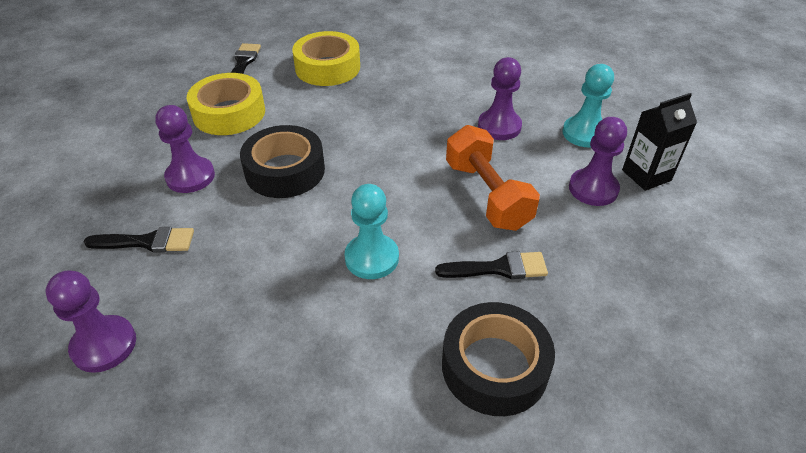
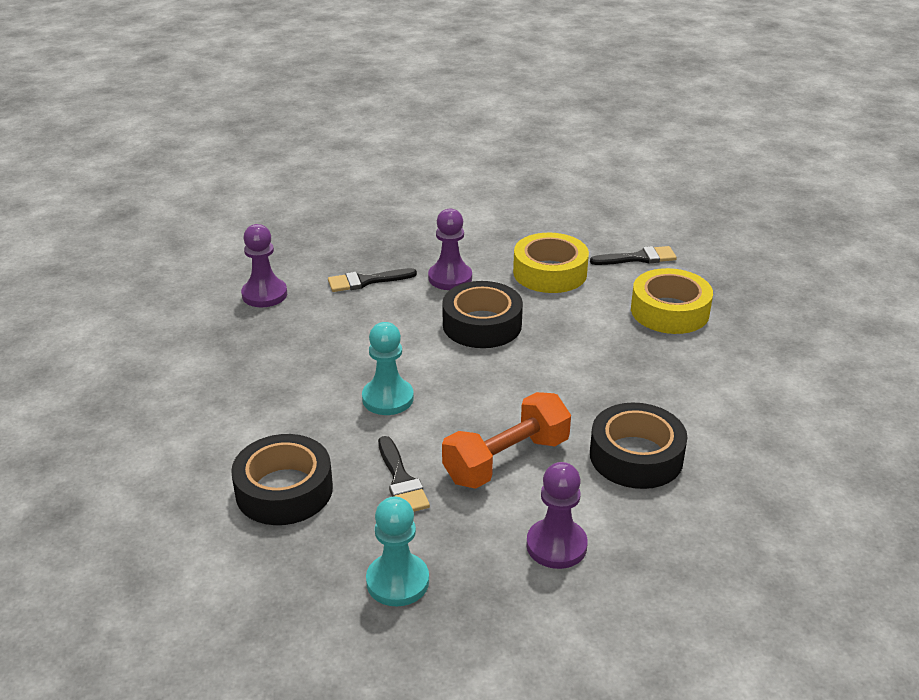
camera: 75 degrees right, 10 degrees down
black brush [84,227,194,253] -> black brush turned 90 degrees clockwise [328,268,417,292]
purple pawn [478,57,522,140] -> black tape [590,402,687,489]
turquoise pawn [562,64,614,148] -> turquoise pawn moved to [366,496,429,606]
black carton [622,93,697,191] -> none

